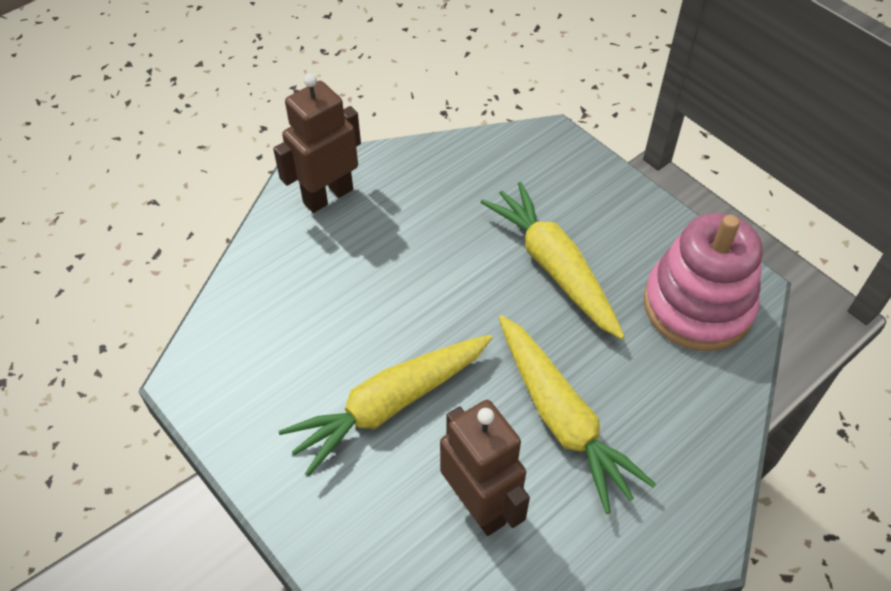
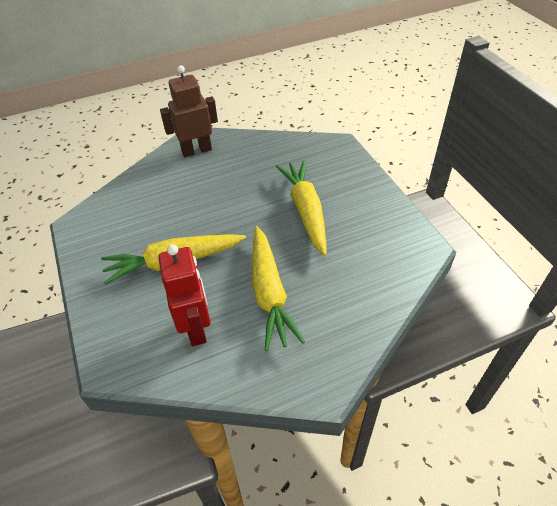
camera: 20 degrees right, 5 degrees down
brown robot [440,400,530,536] -> red robot [158,244,211,346]
pink stacking toy [644,213,762,351] -> none

